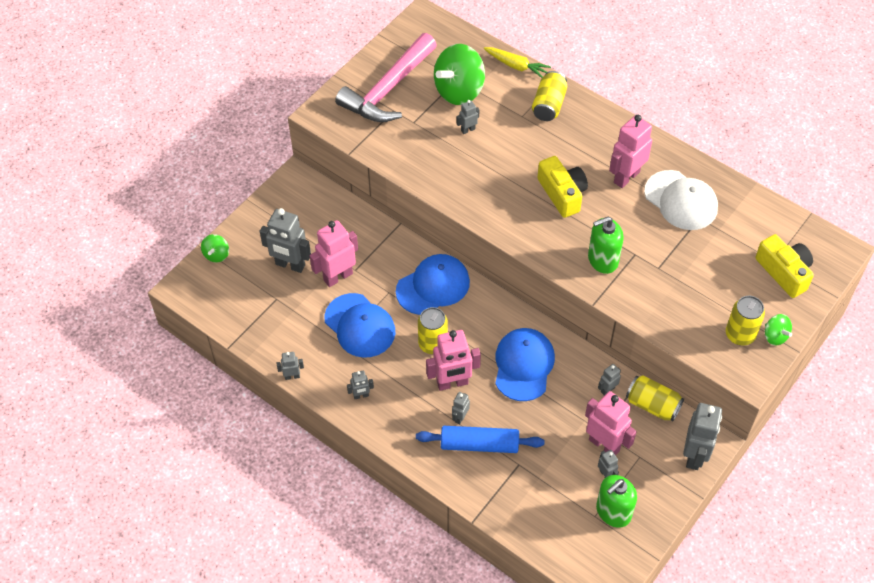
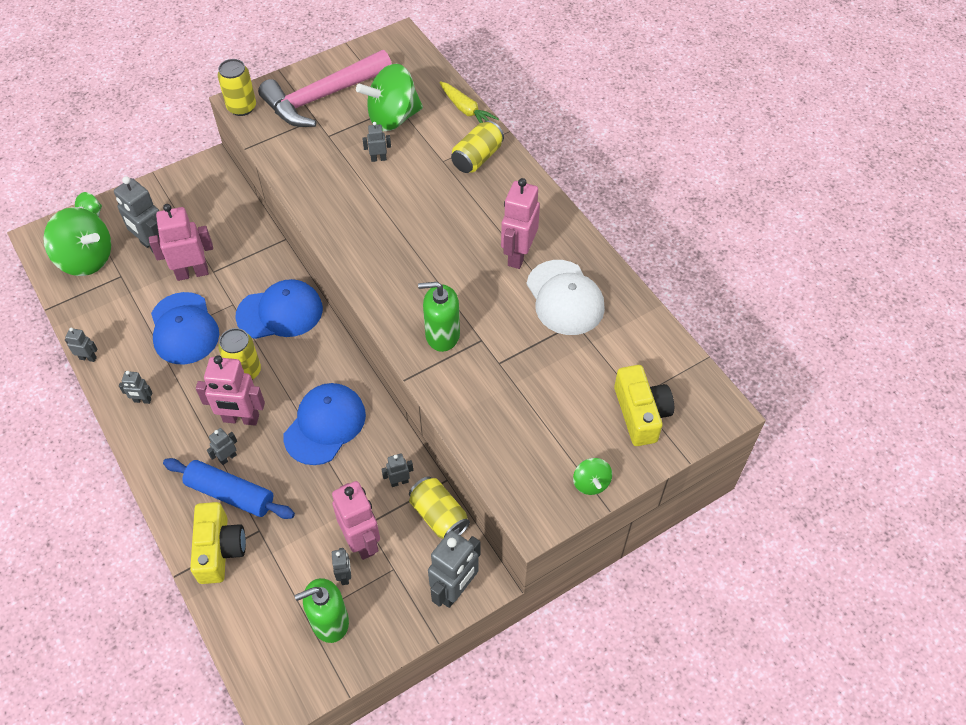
camera: 20 degrees right, 0 degrees up
yellow camera [537,156,588,218] -> yellow camera moved to [190,502,246,584]
pink robot [609,115,652,188] -> pink robot turned 45 degrees counterclockwise [501,178,540,269]
yellow can [726,296,765,346] -> yellow can moved to [218,59,256,116]
none -> green spinning top [43,207,111,276]

